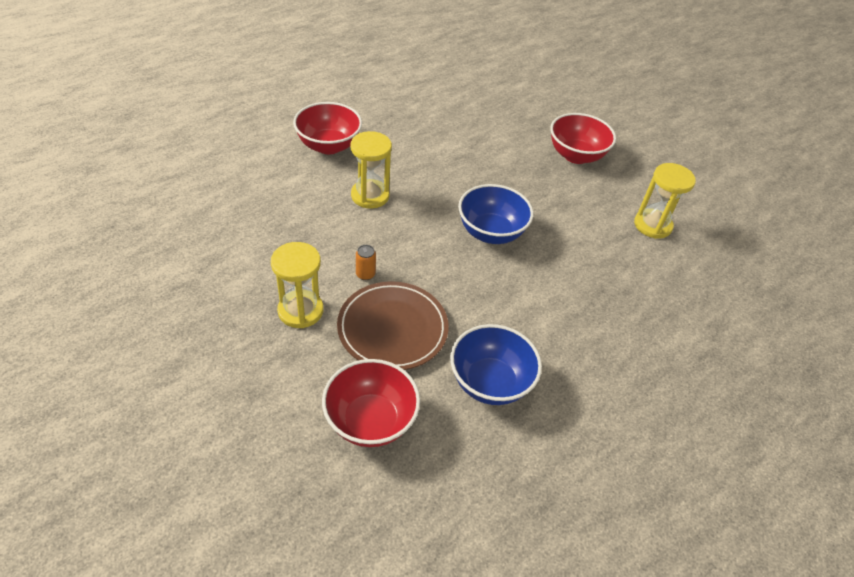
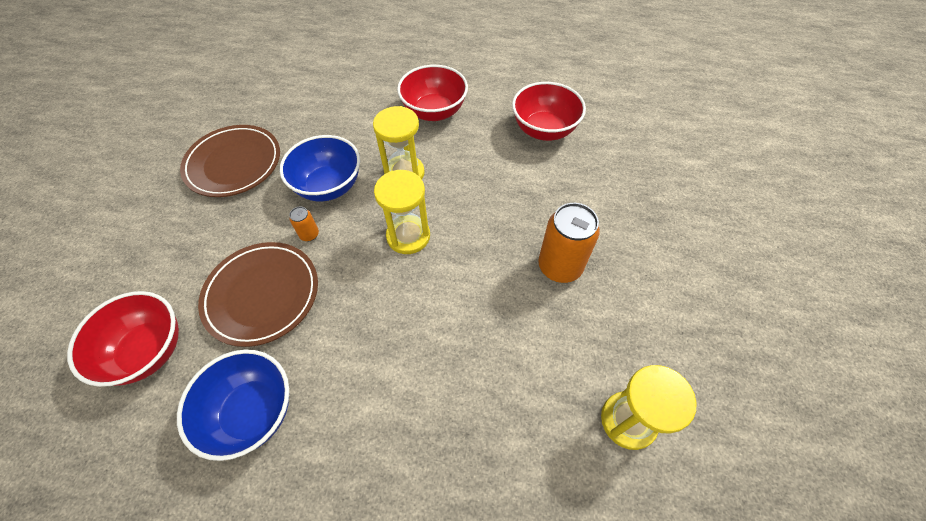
camera: 55 degrees right, 10 degrees up
yellow hourglass [271,242,323,328] -> yellow hourglass moved to [374,170,430,254]
blue bowl [458,184,534,244] -> blue bowl moved to [279,135,360,201]
red bowl [550,113,616,164] -> red bowl moved to [512,82,586,141]
none -> brown plate [180,125,280,197]
none -> orange can [538,203,600,283]

